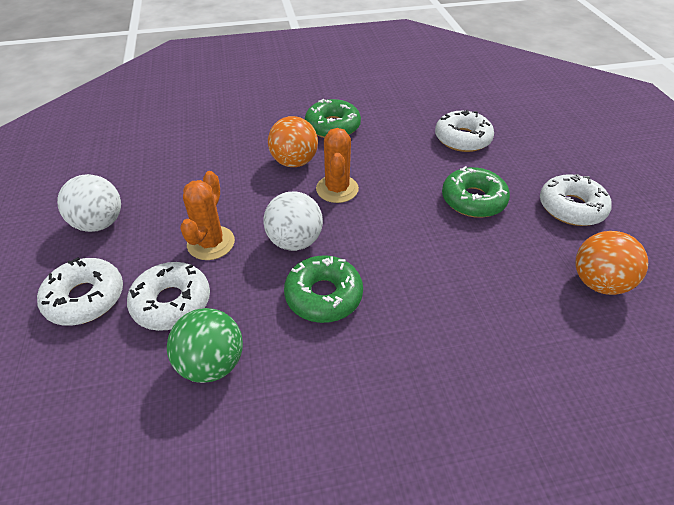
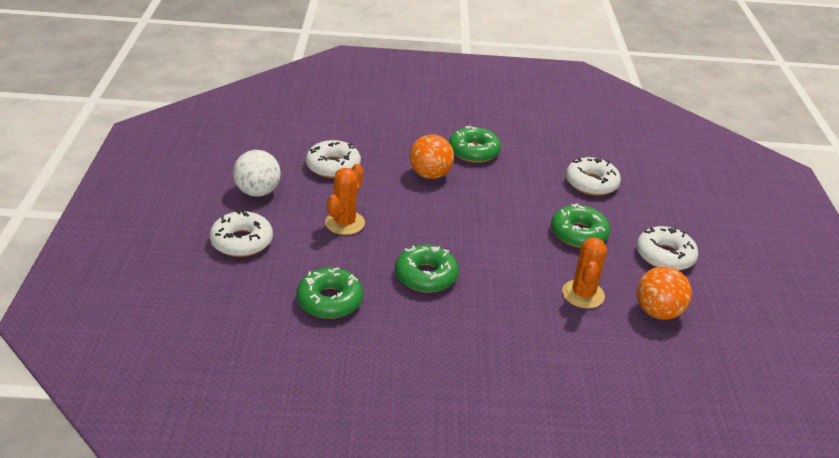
camera: 10 degrees right, 10 degrees down
white donut [127,262,210,331] -> white donut moved to [306,140,361,178]
green ball [167,308,243,383] -> green donut [296,268,363,319]
white ball [263,191,323,251] -> none
orange cactus [316,128,359,203] -> orange cactus moved to [562,237,607,309]

